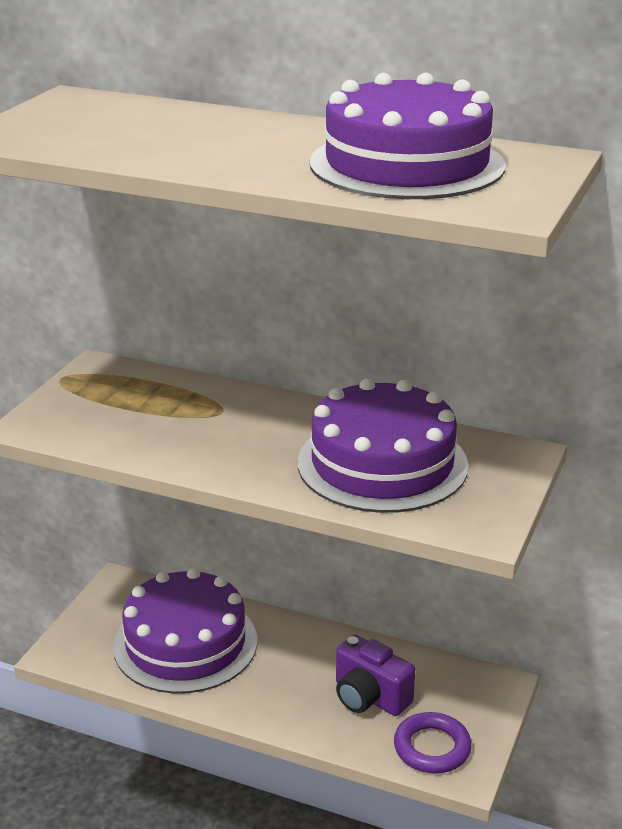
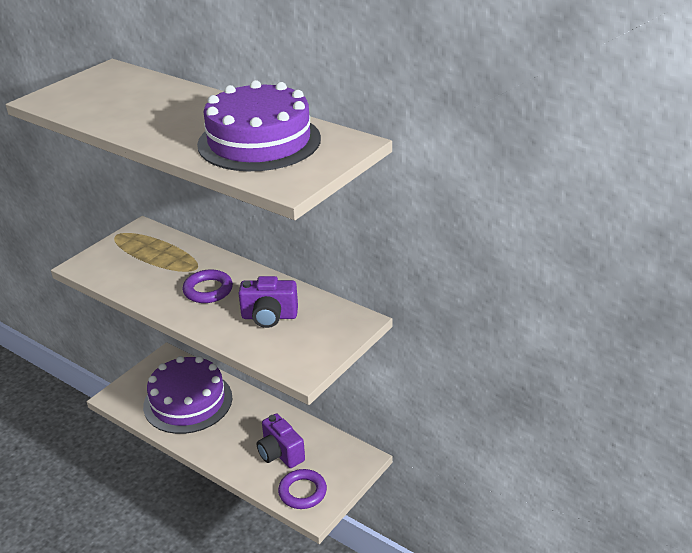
camera: 15 degrees right, 5 degrees up
purple cake [298,378,468,513] -> purple camera [239,276,298,328]
none -> purple ring [183,269,233,303]

